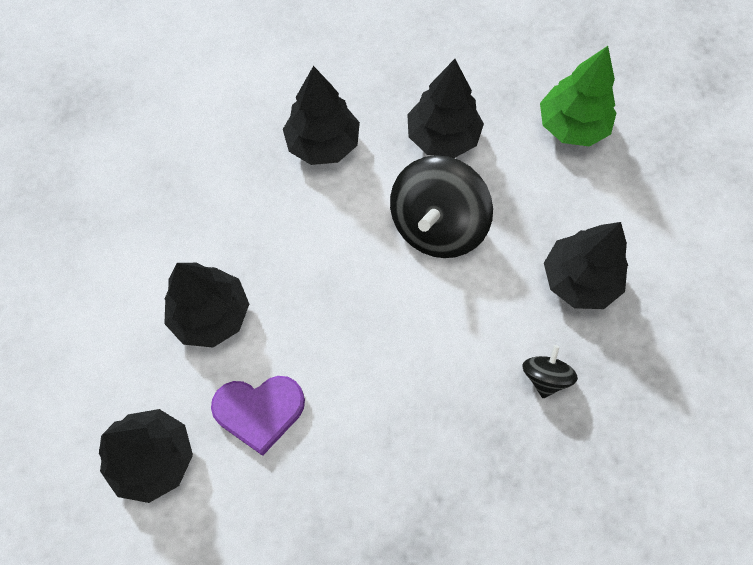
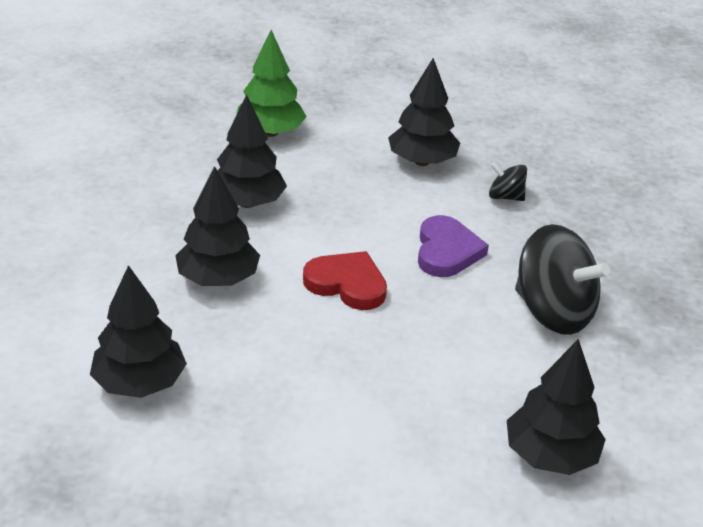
camera: 80 degrees left, 30 degrees down
black tree [164,263,249,348] -> black tree moved to [90,265,187,398]
purple heart [211,376,305,456] -> purple heart moved to [418,215,489,277]
black spinning top [390,155,493,258] -> black spinning top moved to [515,224,610,335]
none -> red heart [303,251,387,310]

